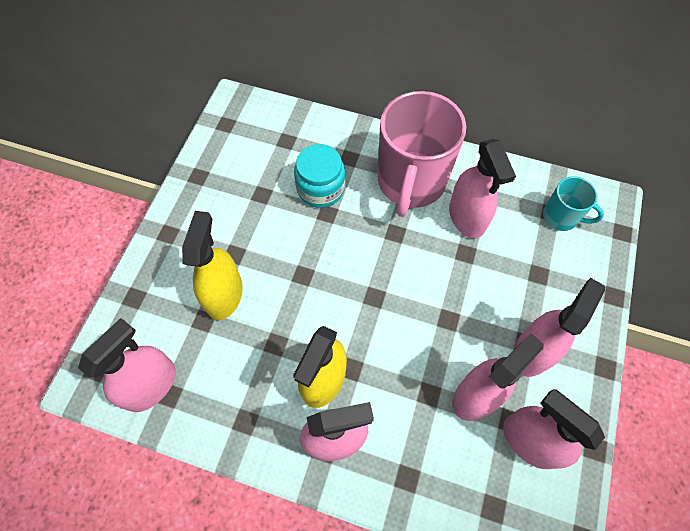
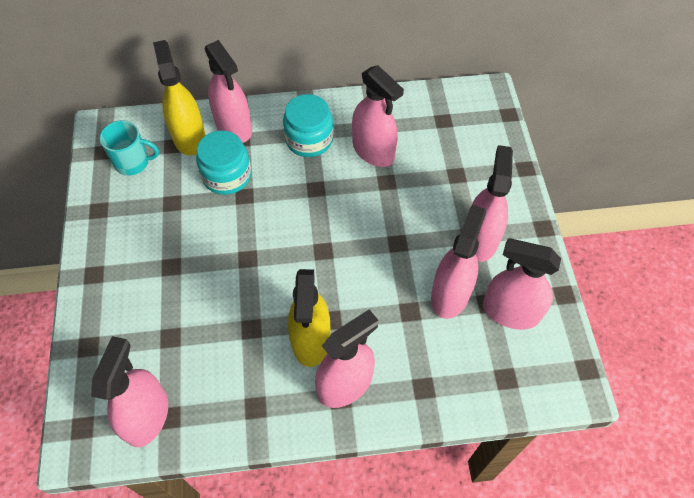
camera: 25 degrees left, 5 degrees down
yellow spray bottle [182,211,242,320] -> yellow spray bottle moved to [153,40,205,156]
pink mug [377,91,466,217] -> turquoise jar [283,94,334,157]
turquoise mug [543,176,604,231] -> turquoise mug moved to [99,120,159,176]
none -> pink spray bottle [205,40,252,143]

